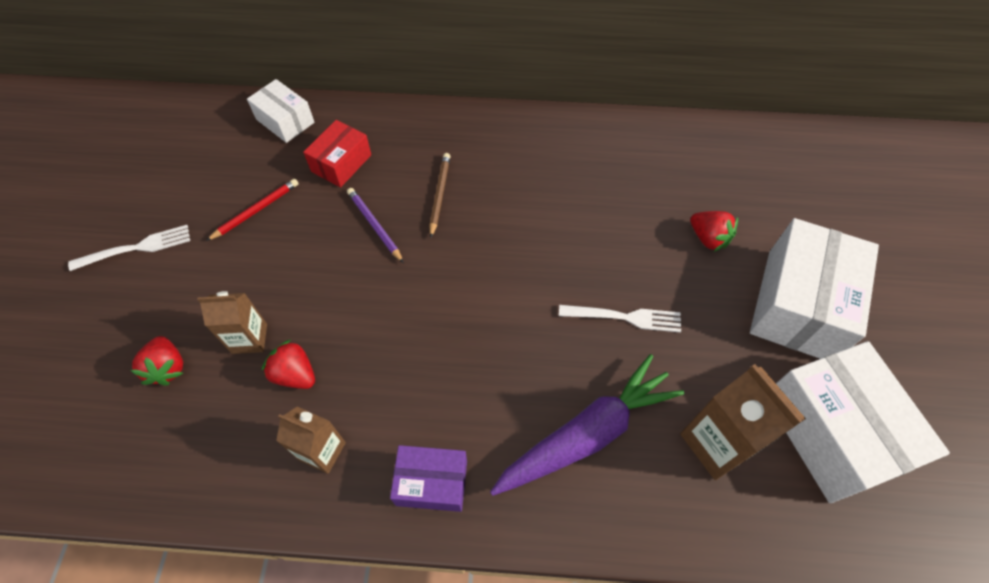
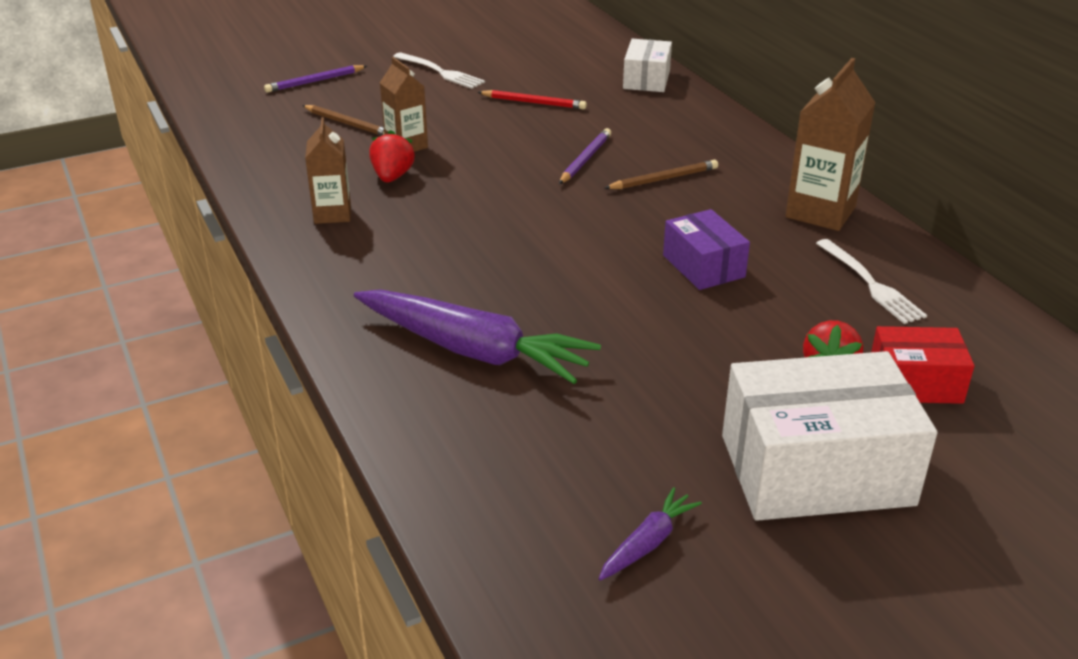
camera: 60 degrees right, 25 degrees down
red strawberry [130,336,183,386] -> brown pencil [302,105,384,136]
red box [303,120,371,187] -> red box moved to [871,326,975,404]
purple box [390,445,467,512] -> purple box moved to [663,209,750,290]
white fork [559,305,681,333] -> white fork moved to [816,239,927,324]
brown carton [680,364,806,480] -> brown carton moved to [785,58,876,231]
white box [776,341,950,503] -> purple carrot [598,487,702,581]
none -> purple pencil [264,65,367,93]

